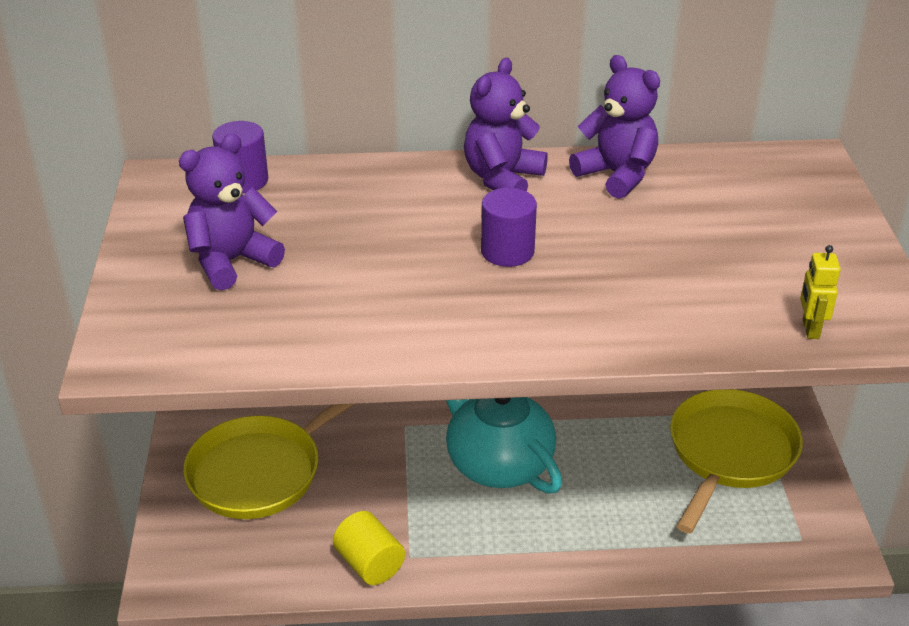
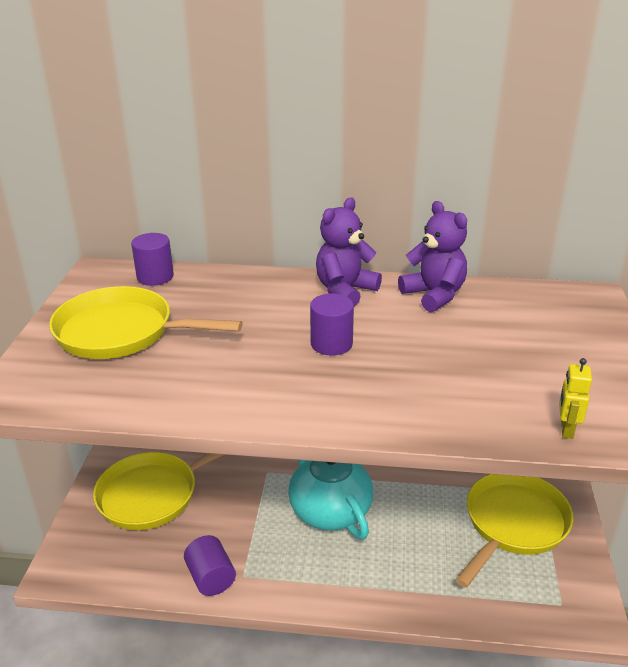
camera: 10 degrees right, 5 degrees down
purple teddy bear [179,134,285,291] -> yellow pan [49,286,243,359]
yellow cylinder [333,511,405,585] -> purple cylinder [184,535,236,596]

